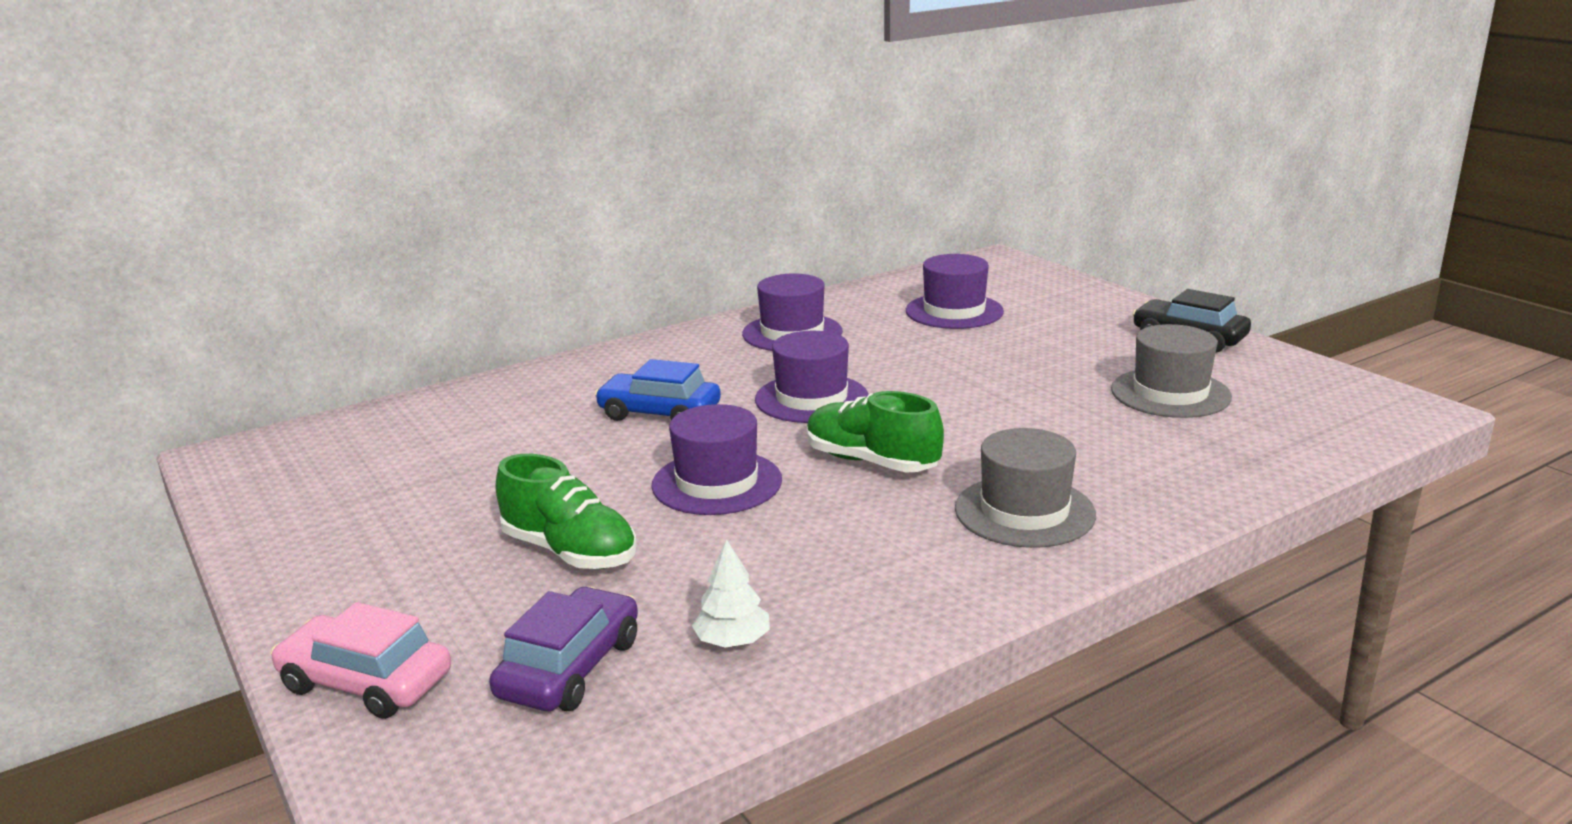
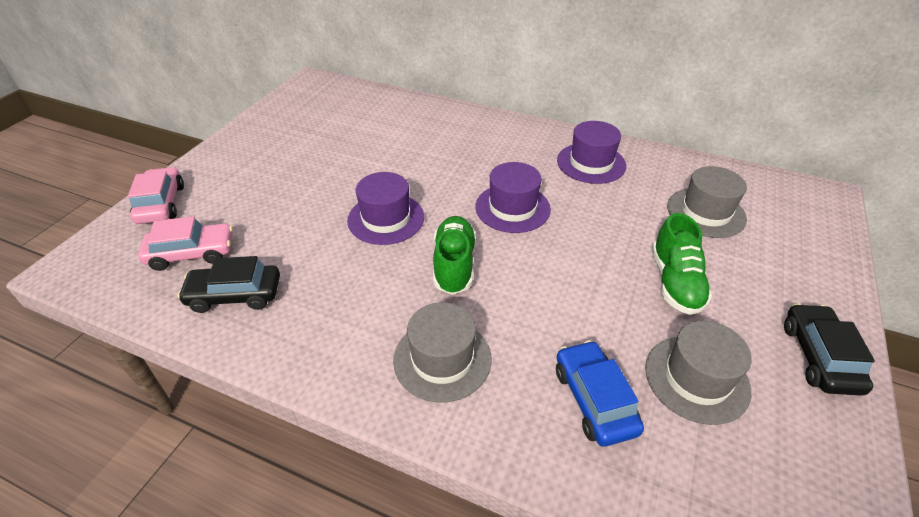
camera: 55 degrees right, 20 degrees up
purple car [489,587,638,711] -> pink car [138,216,233,271]
green shoe [496,454,637,569] -> green shoe moved to [652,213,712,315]
blue car [595,359,721,421] -> blue car moved to [556,340,644,447]
white tree [692,539,770,648] -> black car [177,256,280,313]
purple hat [906,254,1004,329] -> grey hat [667,166,747,238]

